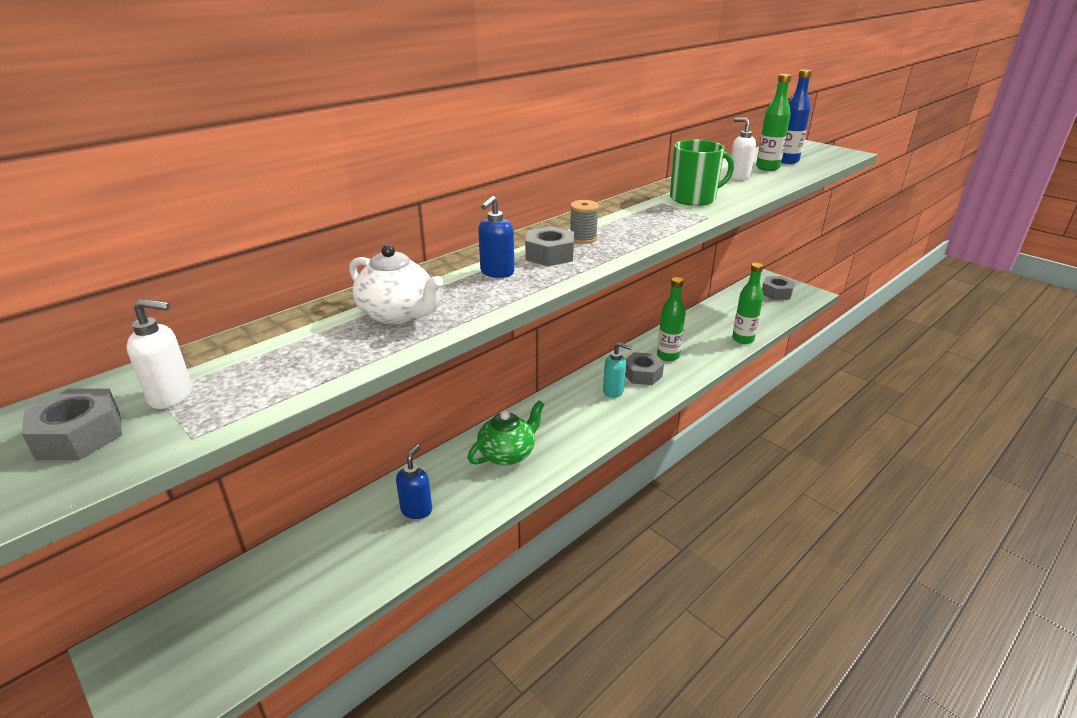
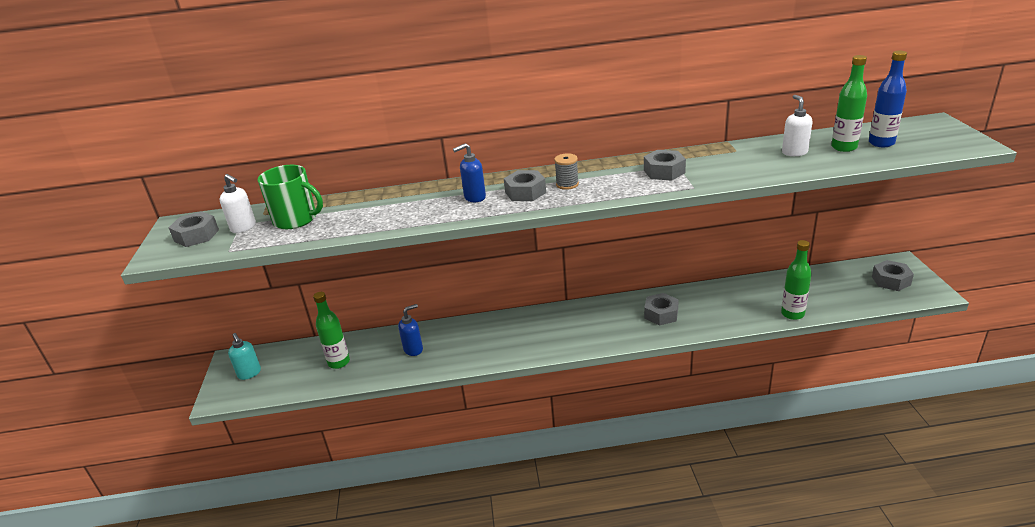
camera: 40 degrees right, 0 degrees up
white teapot [349,244,443,324] -> none
green teapot [468,400,545,465] -> none
turquoise soap dispenser [603,342,632,398] -> turquoise soap dispenser moved to [228,333,261,380]
green bottle [657,277,686,361] -> green bottle moved to [313,292,350,369]
green mug [670,140,734,206] -> green mug moved to [257,165,323,229]
none -> grey nut [644,150,686,181]

